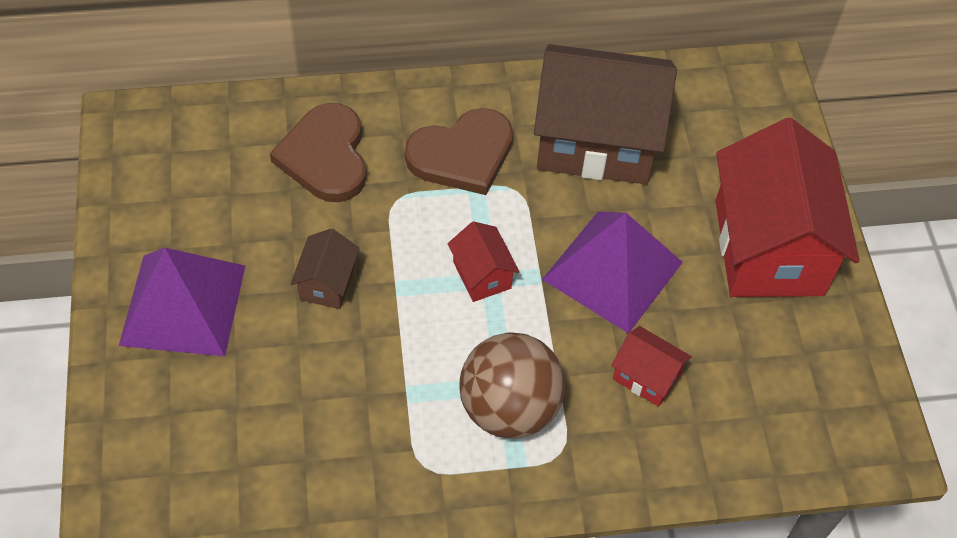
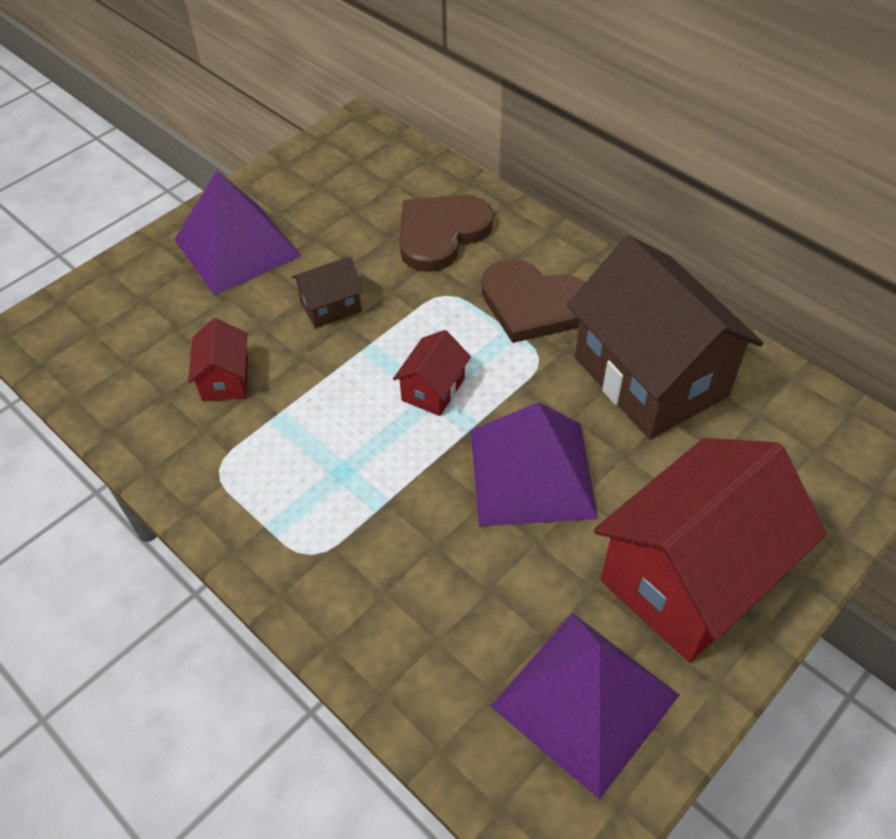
camera: 55 degrees right, 5 degrees down
brown ball [459,332,565,439] -> none
red house [611,326,692,407] -> red house moved to [188,318,248,401]
none -> purple pyramid [490,613,679,799]

